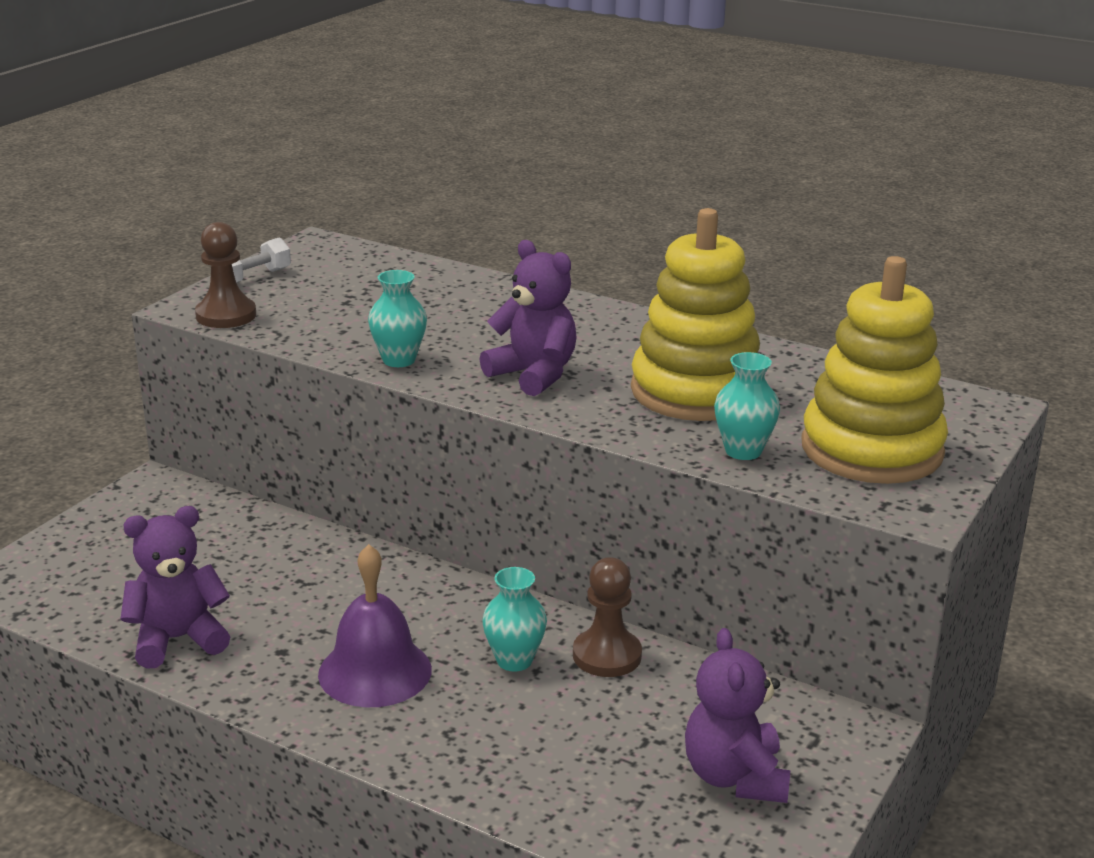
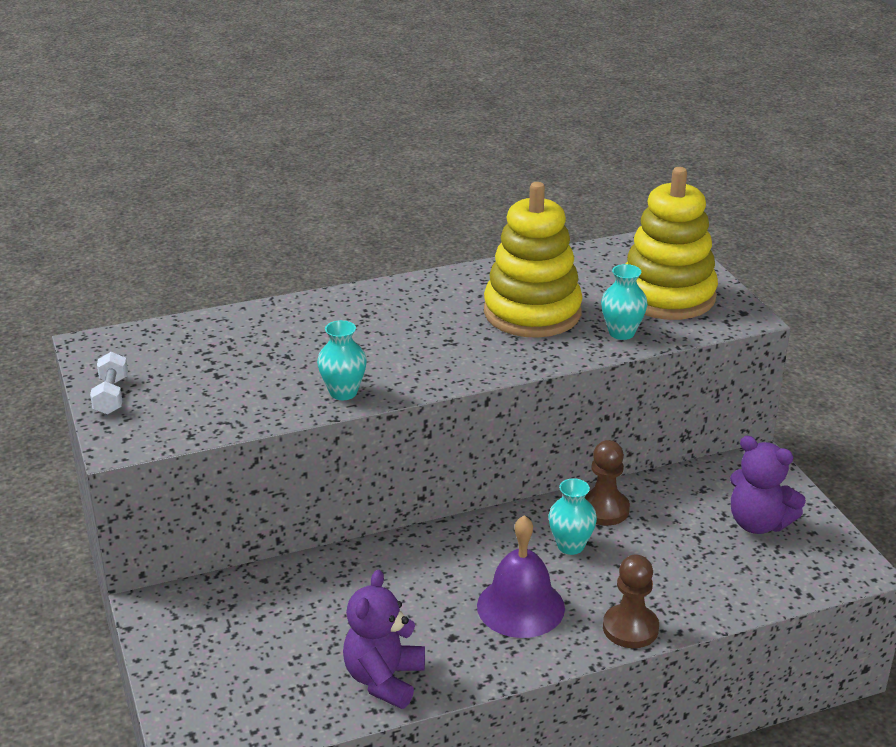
camera: 50 degrees left, 5 degrees up
brown pawn [195,222,256,328] -> brown pawn moved to [603,555,659,648]
purple teddy bear [480,240,577,396] -> none

